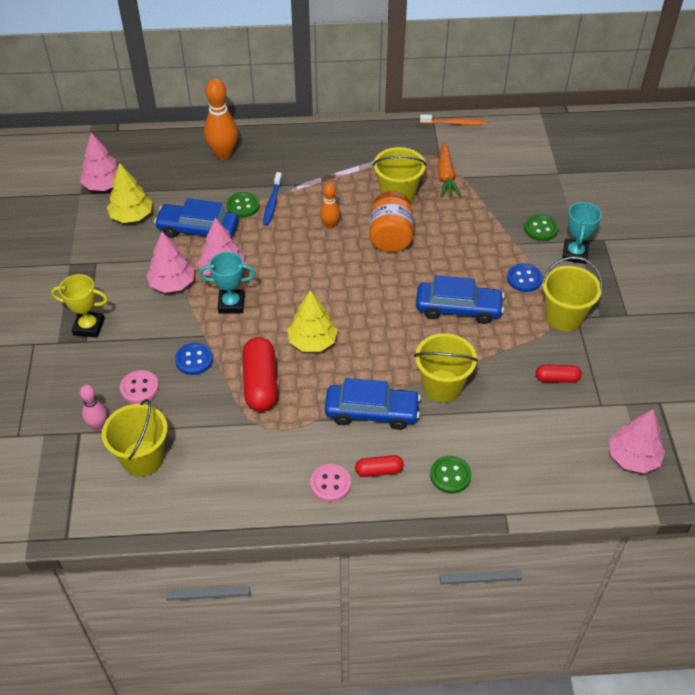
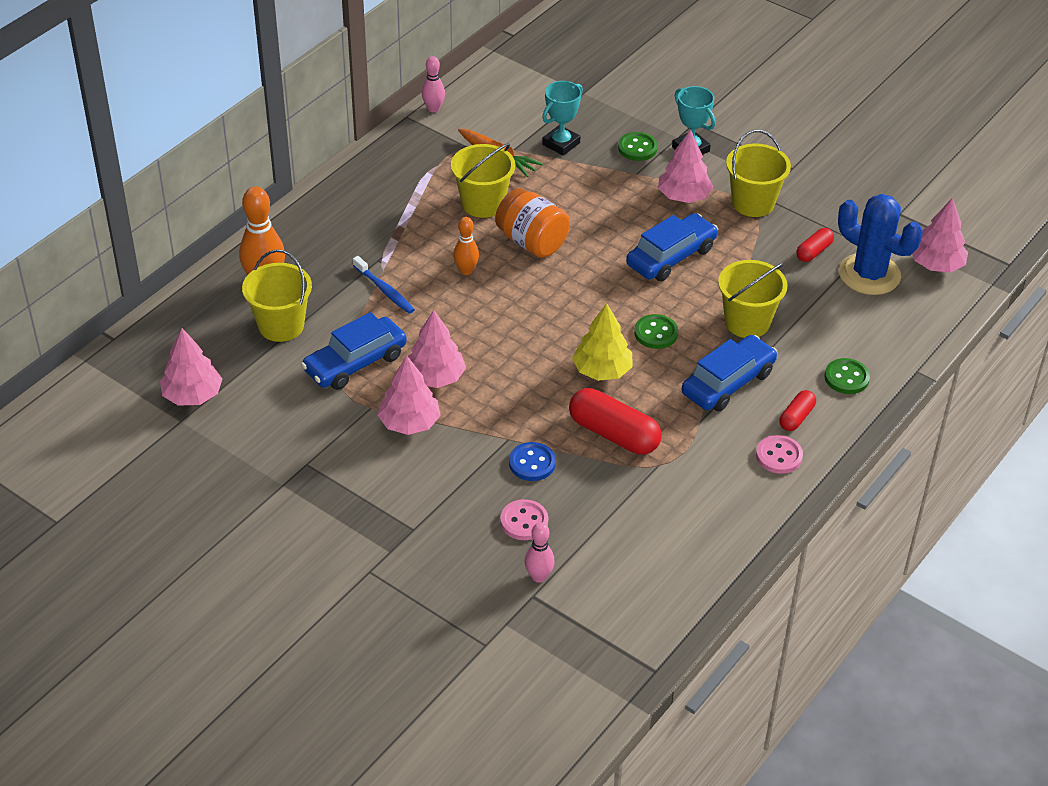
camera: 50 degrees left, 5 degrees down
yellow trophy [51,274,108,338] -> none
yellow bucket [102,399,168,476] -> yellow bucket moved to [242,249,312,342]
yellow tree [107,163,152,223] -> none
turquoise trophy [199,252,256,314] -> turquoise trophy moved to [542,81,583,156]
green button [227,192,260,218] -> green button moved to [634,314,678,349]
orange toothbrush [420,114,485,125] -> pink bowling pin [422,56,445,113]
blue button [507,263,543,292] -> pink tree [658,129,713,203]
none -> blue cactus [838,194,923,295]

